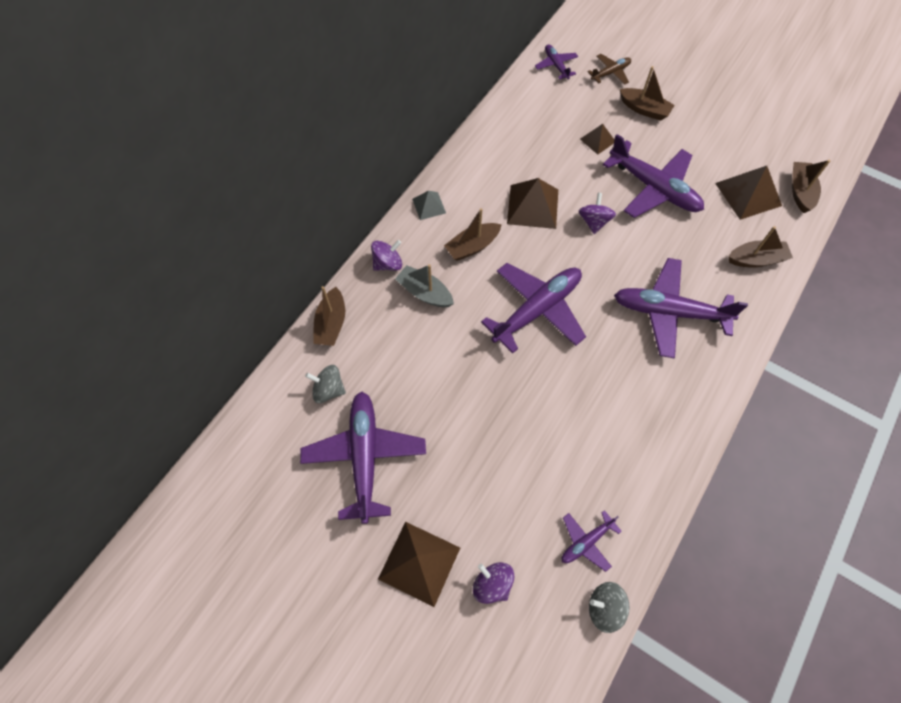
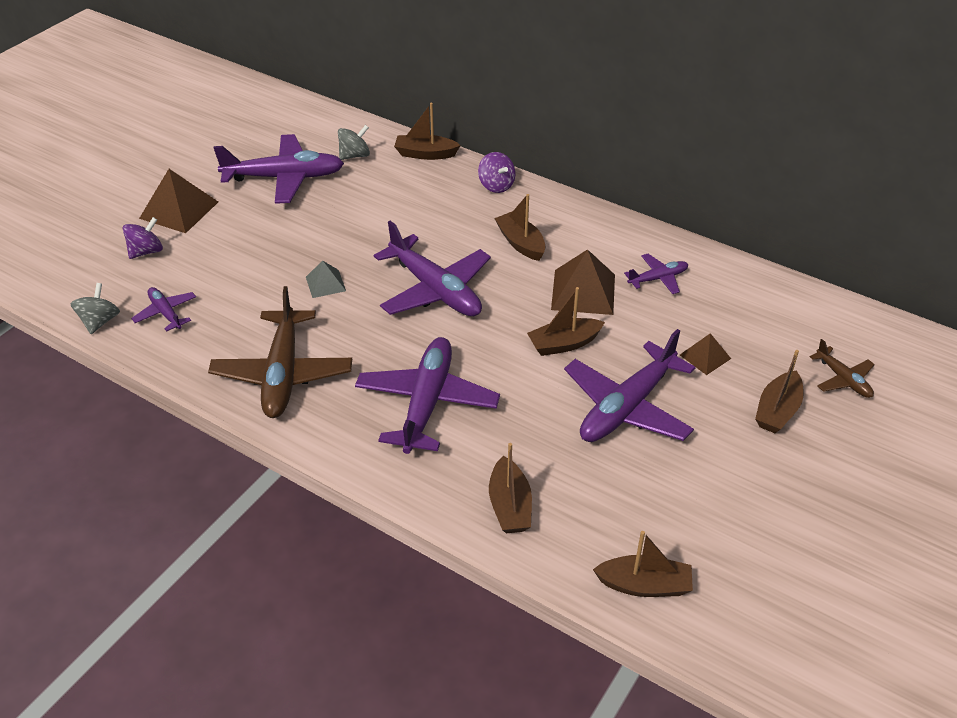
camera: 90 degrees right, 20 degrees down
grey spinning top [305,365,346,403] -> grey spinning top turned 45 degrees clockwise [338,125,370,160]
grey boat [395,264,454,307] -> none
grey pyramid [412,191,446,220] -> grey pyramid moved to [306,261,346,298]
purple plane [535,44,578,80] -> purple plane moved to [624,254,688,294]
purple spinning top [579,193,616,234] -> brown boat [527,287,605,356]
brown pyramid [715,166,782,220] -> none
none -> brown plane [208,286,352,418]

